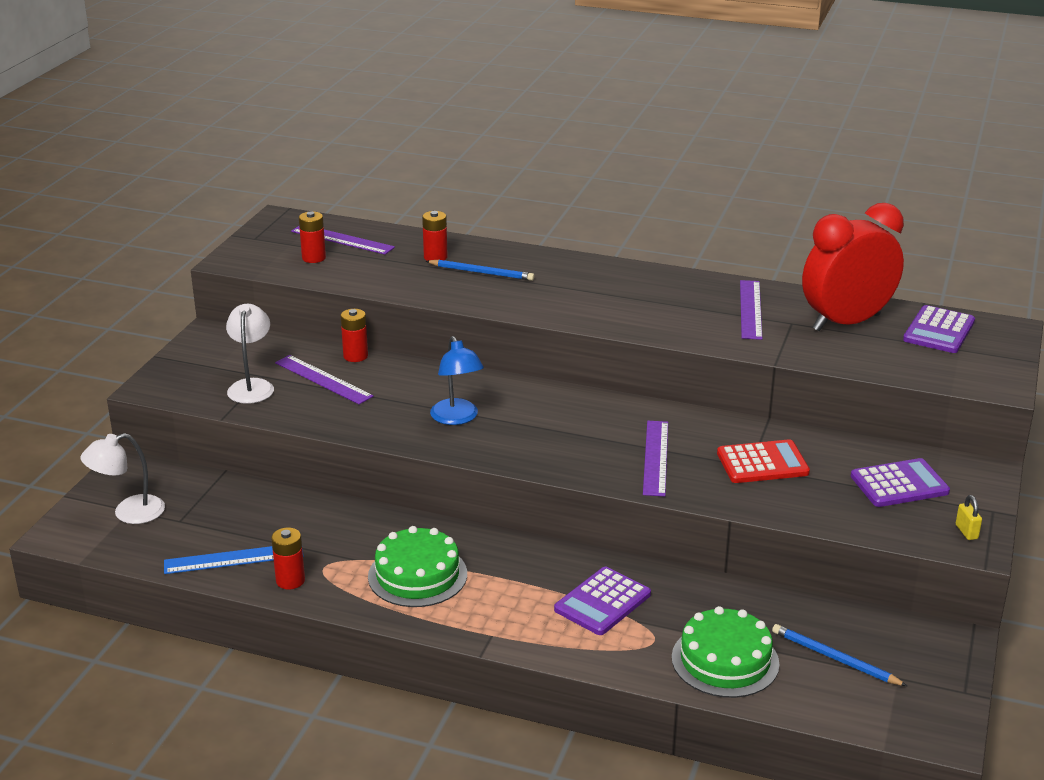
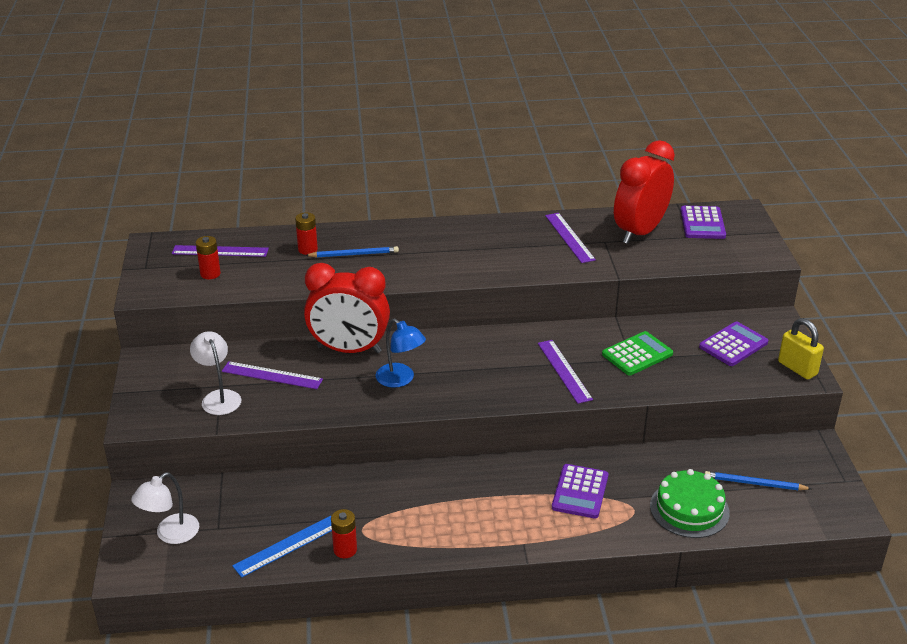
camera: 25 degrees left, 5 degrees up
red battery [341,309,368,362] -> none
green cake [368,526,467,607] -> none
red calculator [717,439,810,483] -> green calculator [602,331,673,375]
yellow padlock [956,495,982,540] -> yellow padlock [778,318,824,380], size x1.95
none -> red clock [304,263,390,353]

